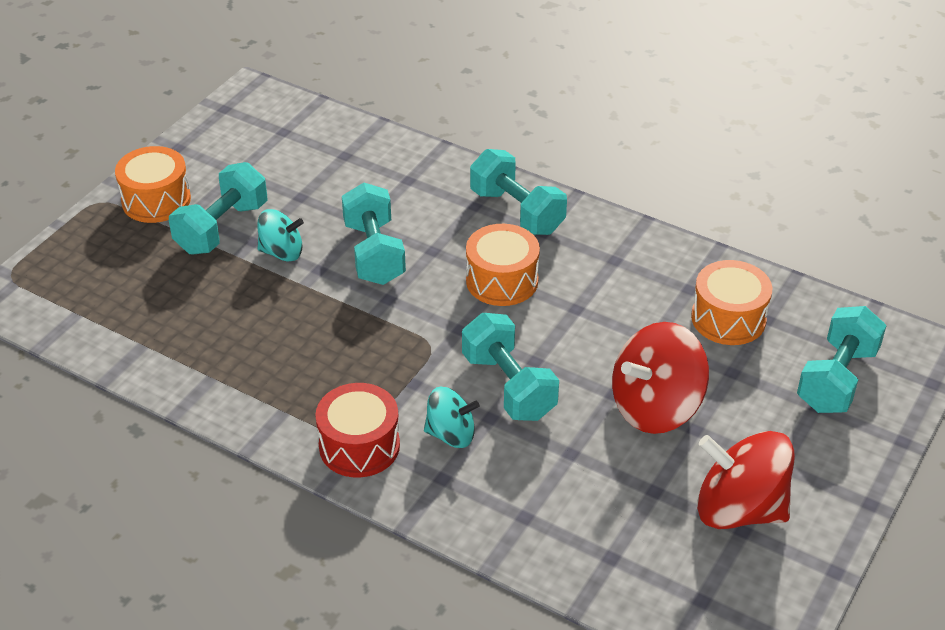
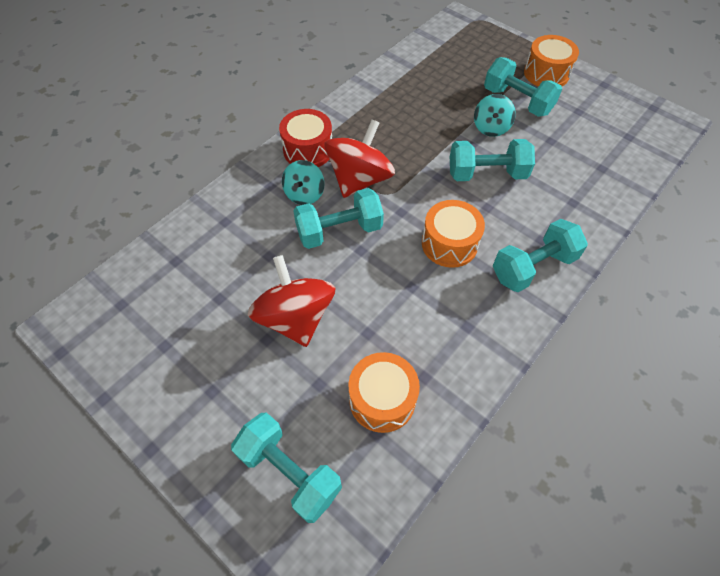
camera: 100 degrees right, 15 degrees up
red spinning top [697,431,795,529] -> red spinning top moved to [325,119,395,198]

